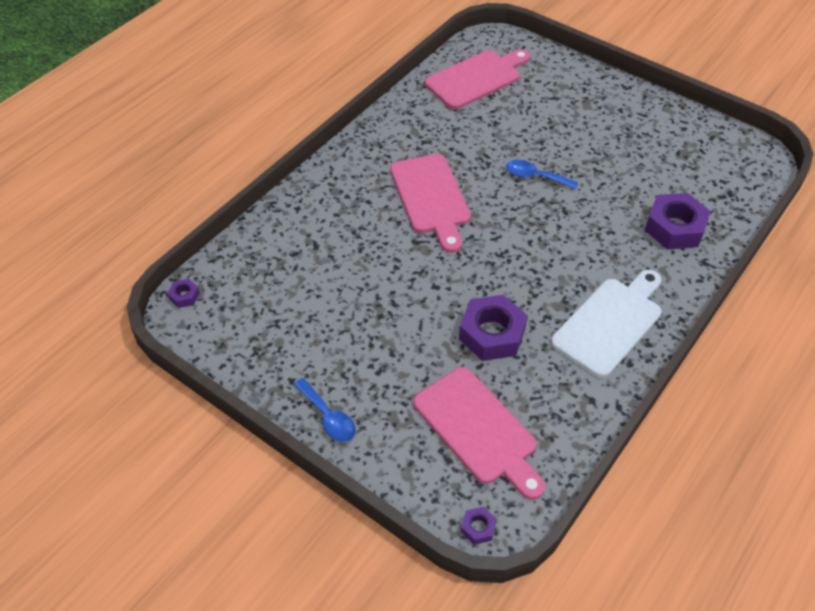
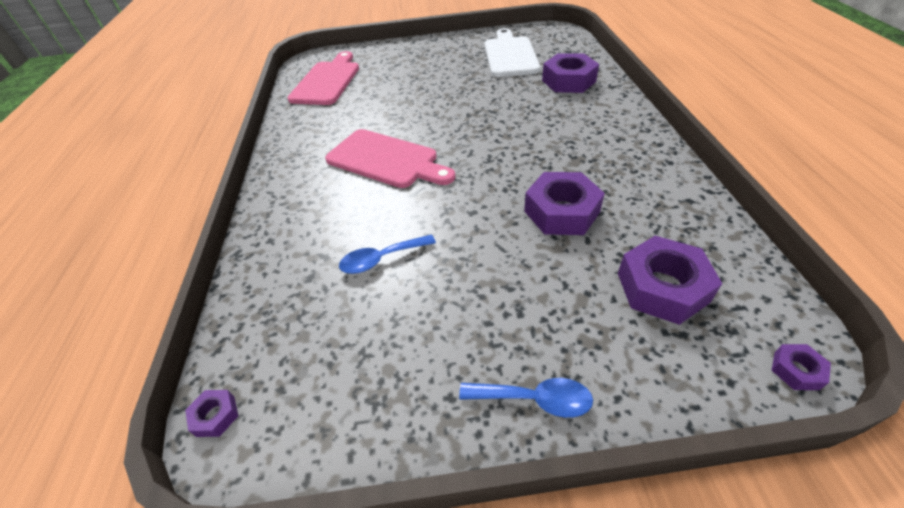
camera: 40 degrees left, 5 degrees down
pink cutting board [413,367,545,500] -> purple nut [618,236,722,325]
blue spoon [506,160,578,189] -> blue spoon moved to [339,234,436,274]
white cutting board [551,270,662,378] -> white cutting board moved to [485,28,540,77]

